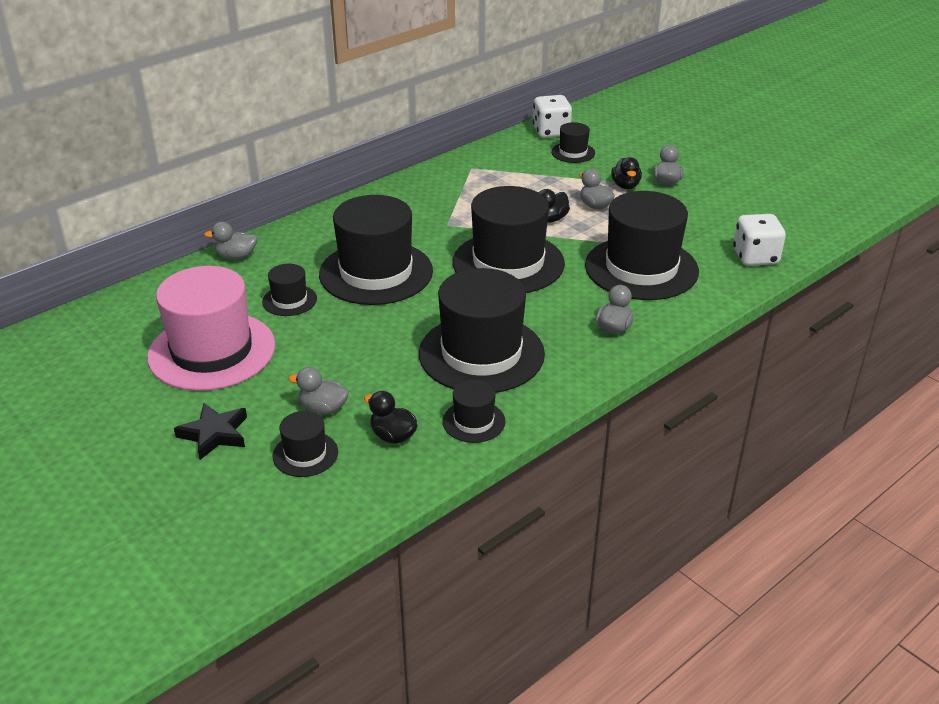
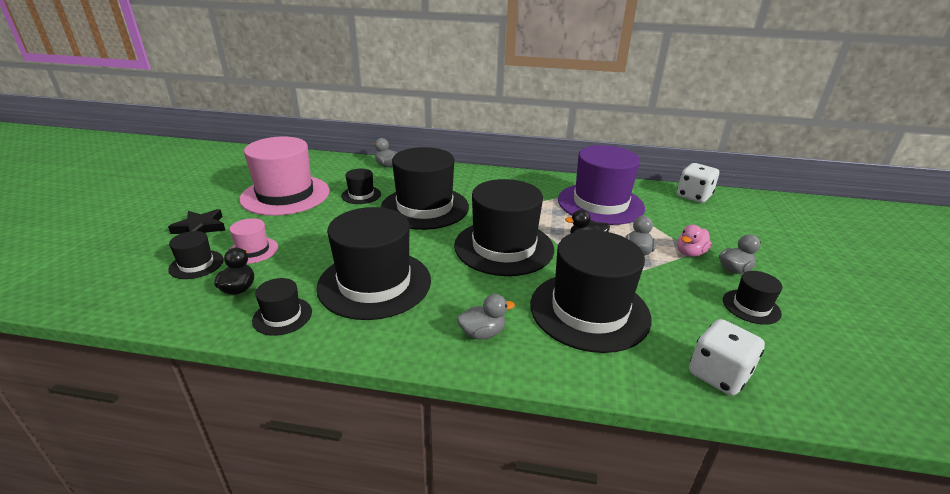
camera: 50 degrees right, 5 degrees down
grey duck [289,367,349,414] -> pink hat [230,218,278,264]
black hat [551,122,595,163] -> black hat moved to [723,271,782,325]
black duck [611,157,642,189] -> pink duck [677,225,712,257]
none -> purple hat [558,145,645,225]

